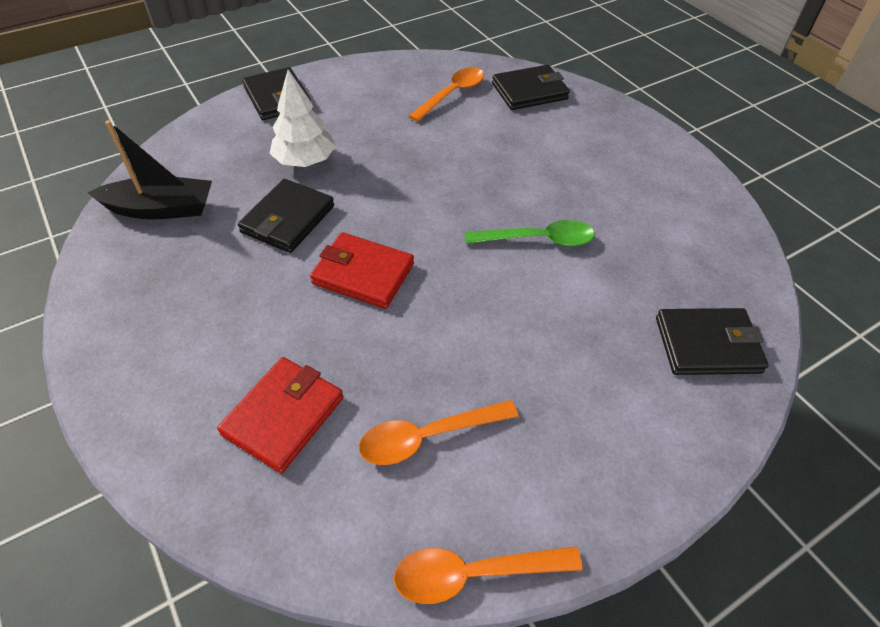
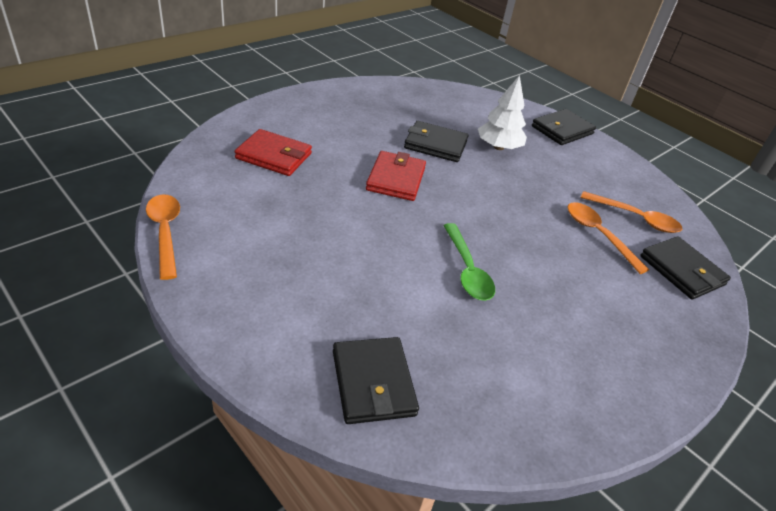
camera: 75 degrees right, 10 degrees down
black boat [87,120,212,219] -> none
orange spoon [359,400,519,465] -> orange spoon moved to [568,202,649,274]

